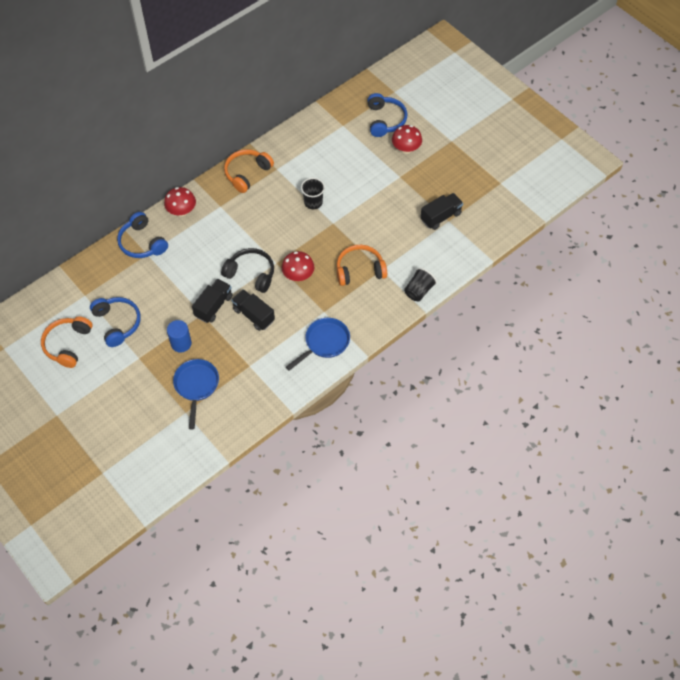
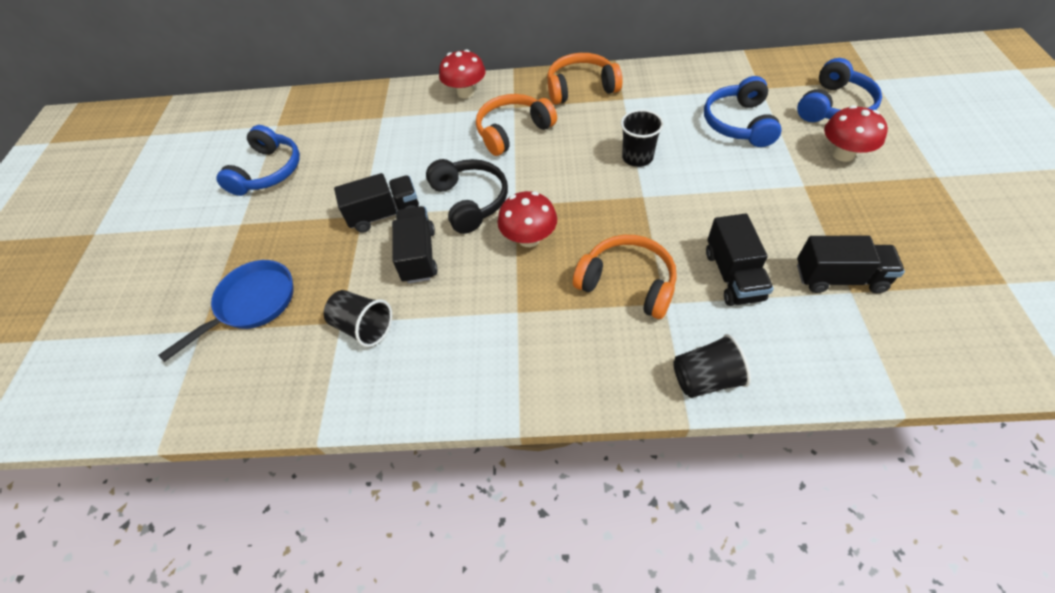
camera: 45 degrees right, 5 degrees down
orange headphones [41,317,93,368] -> orange headphones moved to [476,94,557,156]
blue headphones [117,212,168,258] -> blue headphones moved to [704,76,782,147]
blue cylinder [167,320,192,353] -> none
blue pan [286,318,350,371] -> none
none -> black cup [324,290,392,347]
none -> black truck [706,213,774,306]

